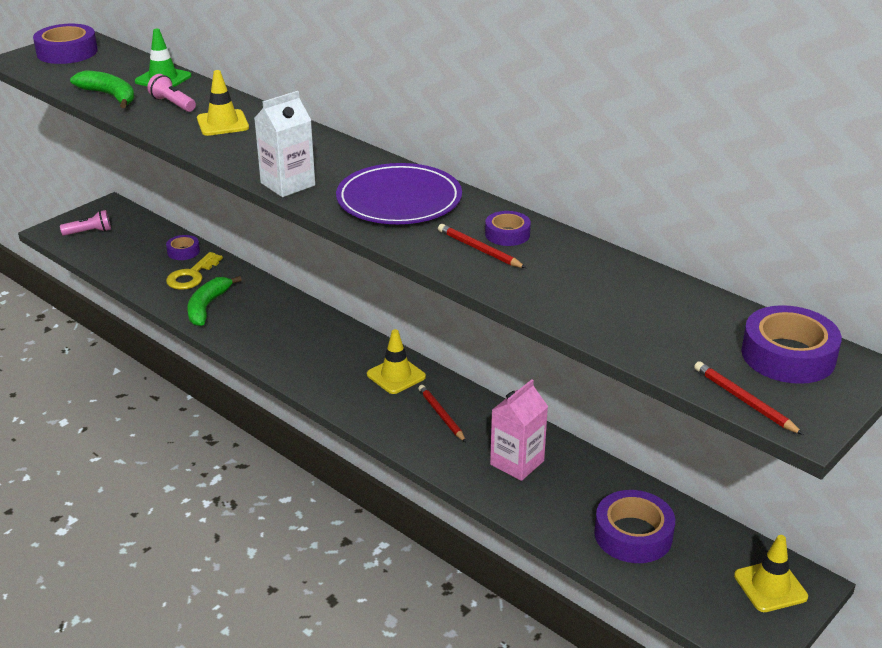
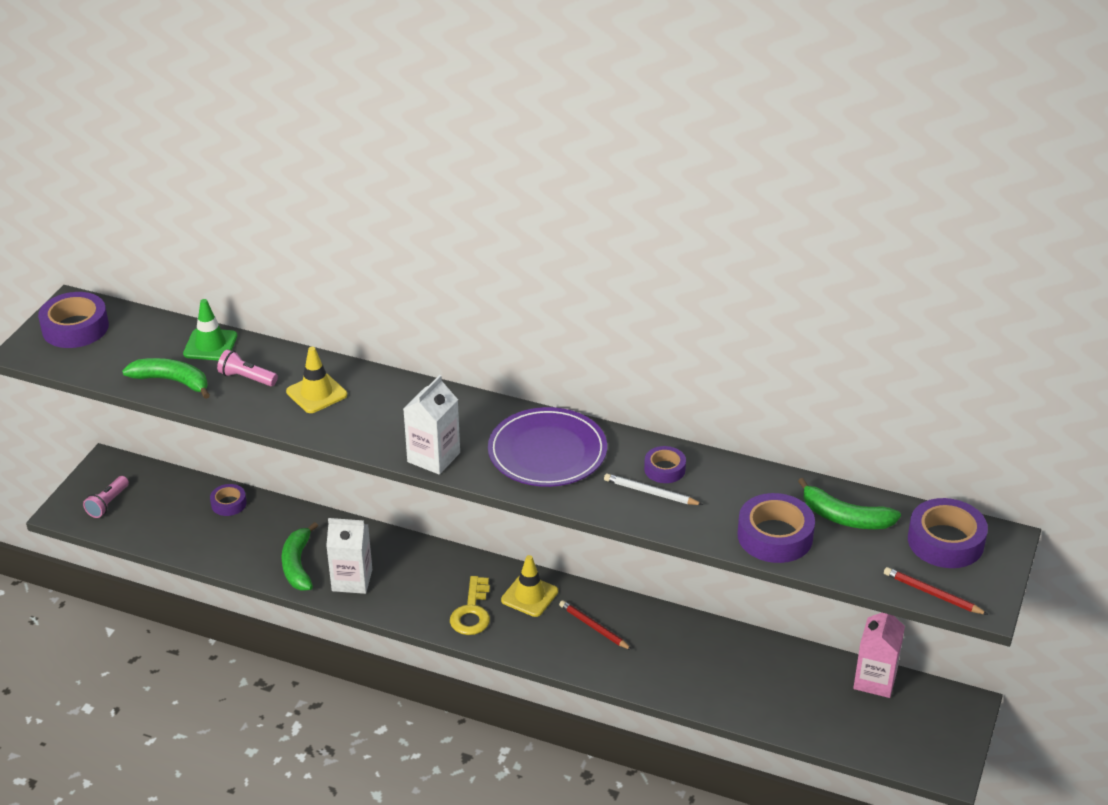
camera: 20 degrees left, 5 degrees up
pink flashlight [60,210,111,236] -> pink flashlight turned 150 degrees clockwise [83,476,129,518]
yellow key [166,252,223,290] -> yellow key moved to [450,576,490,635]
red pencil [438,224,526,268] -> white pencil [604,474,703,505]
pink carton [490,379,548,481] -> pink carton moved to [853,613,905,698]
purple tape [594,490,675,563] -> purple tape moved to [737,493,815,563]
yellow traffic cone [734,535,808,612] -> none
none -> white carton [326,518,372,594]
none -> green banana [798,478,901,529]

